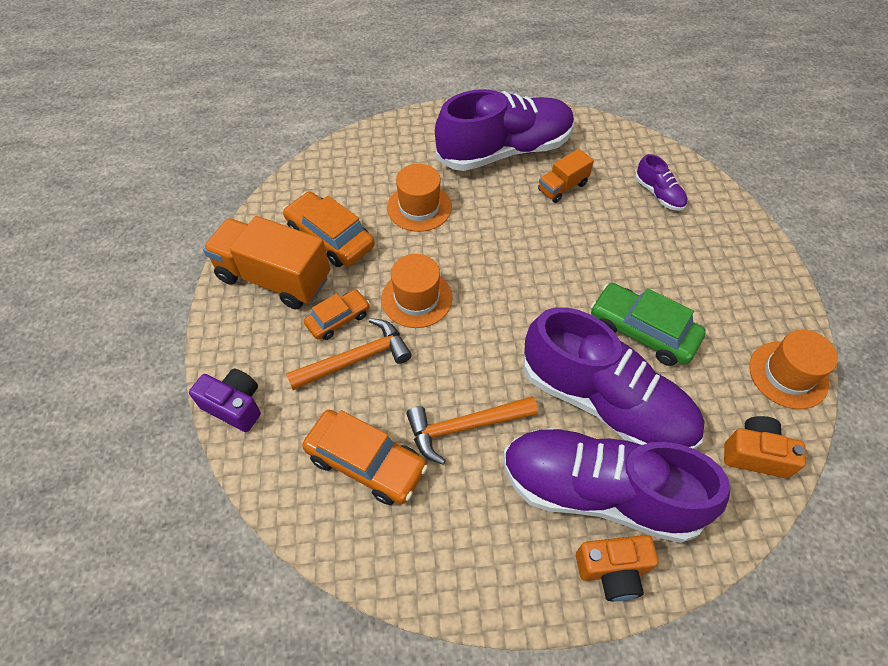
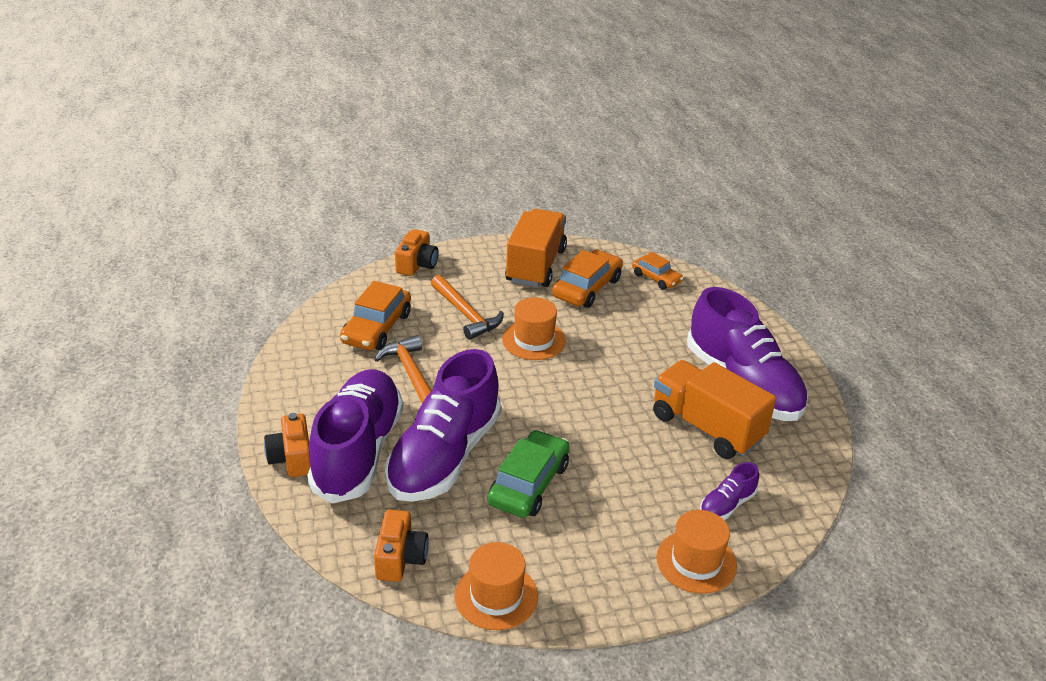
camera: 80 degrees right, 20 degrees down
purple camera [189,369,261,432] -> orange camera [395,229,439,276]
orange car [304,289,370,340] -> orange car moved to [632,252,683,290]
orange hat [387,164,452,232] -> orange hat moved to [656,510,737,594]
orange truck [538,149,594,203] -> orange truck [653,360,776,459], size x1.93

